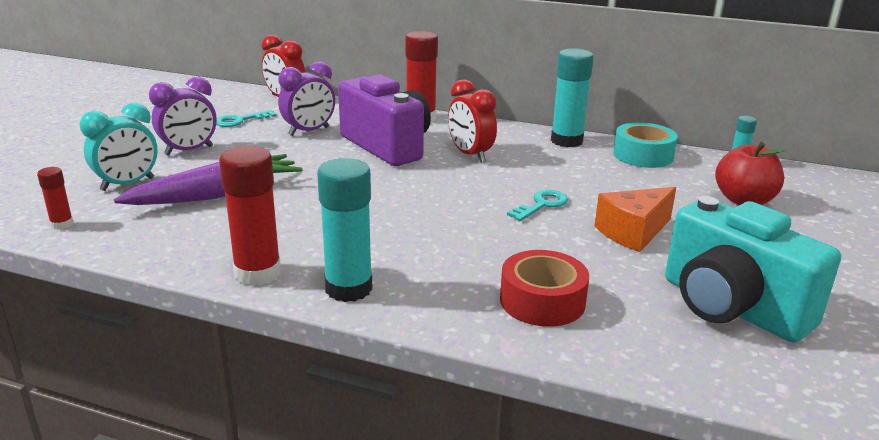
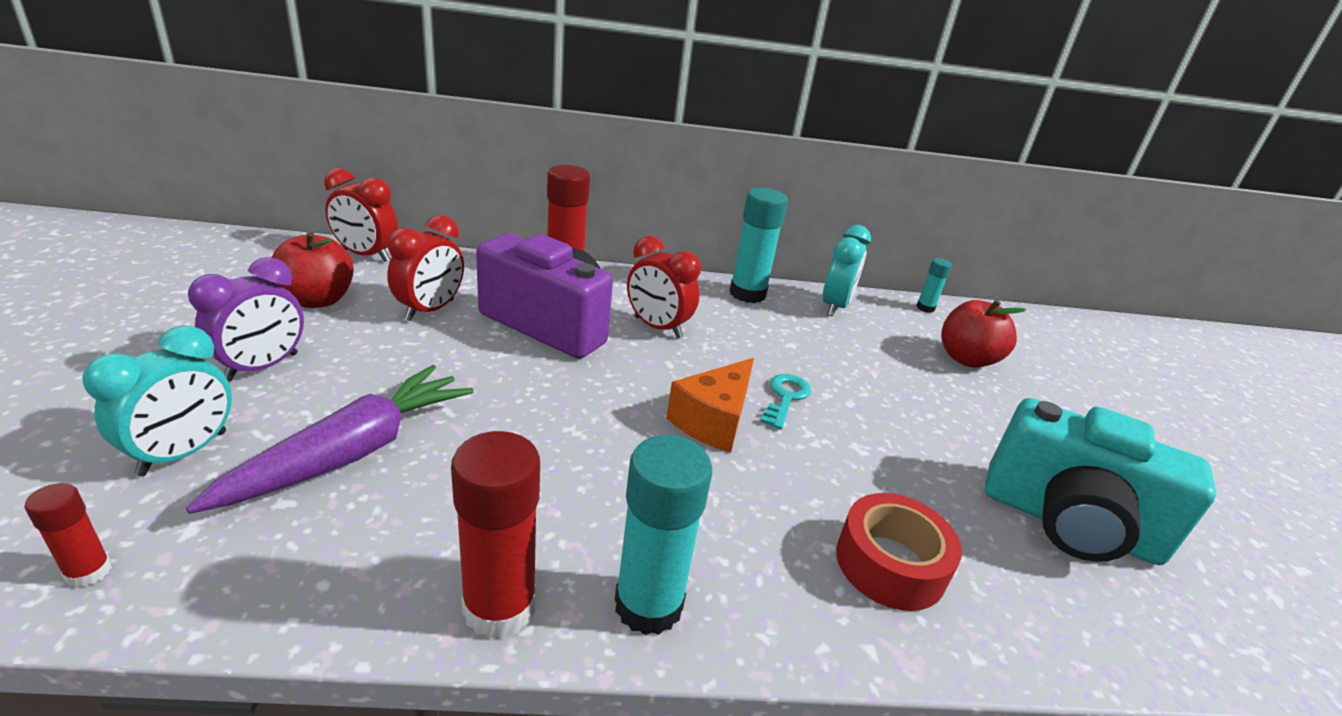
camera: 25 degrees left, 5 degrees up
turquoise key [216,110,276,127] -> red apple [271,232,354,308]
purple clock [278,61,335,136] -> red clock [387,215,464,321]
orange cheese [595,187,676,252] -> orange cheese moved to [667,358,754,452]
turquoise tape [613,122,678,168] -> turquoise clock [823,225,871,316]

